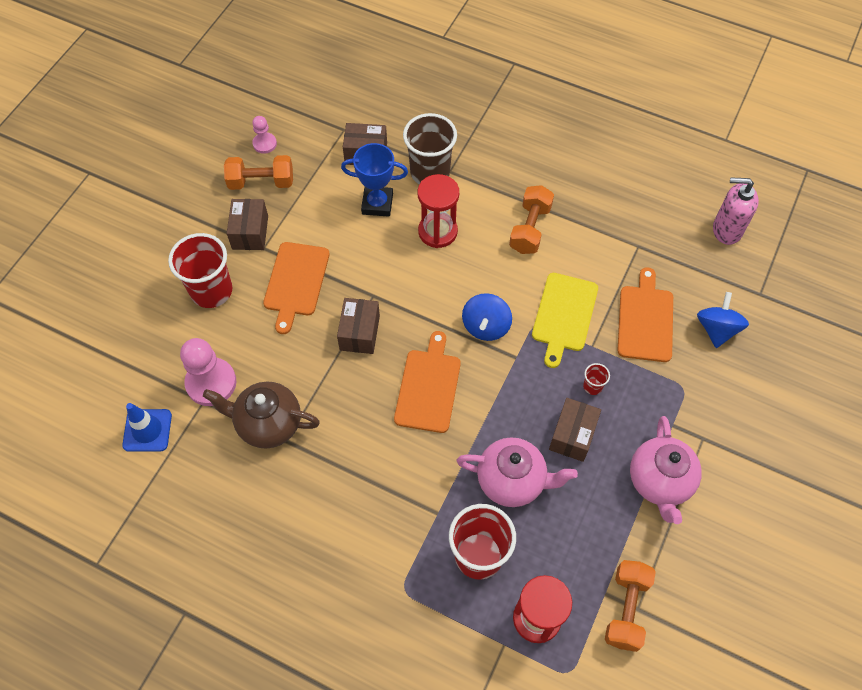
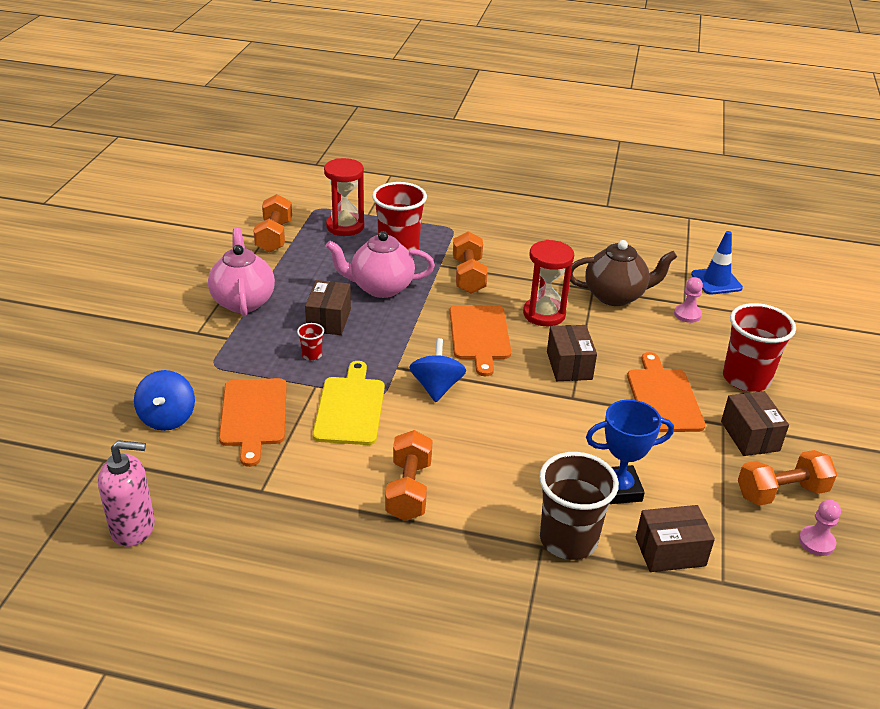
camera: 165 degrees right, 25 degrees down
pink pawn [180,338,236,406] -> pink pawn [674,277,703,323], size x0.55
red hourglass [417,174,459,248] -> red hourglass moved to [523,240,574,326]
none -> orange dumbbell [453,231,488,294]

